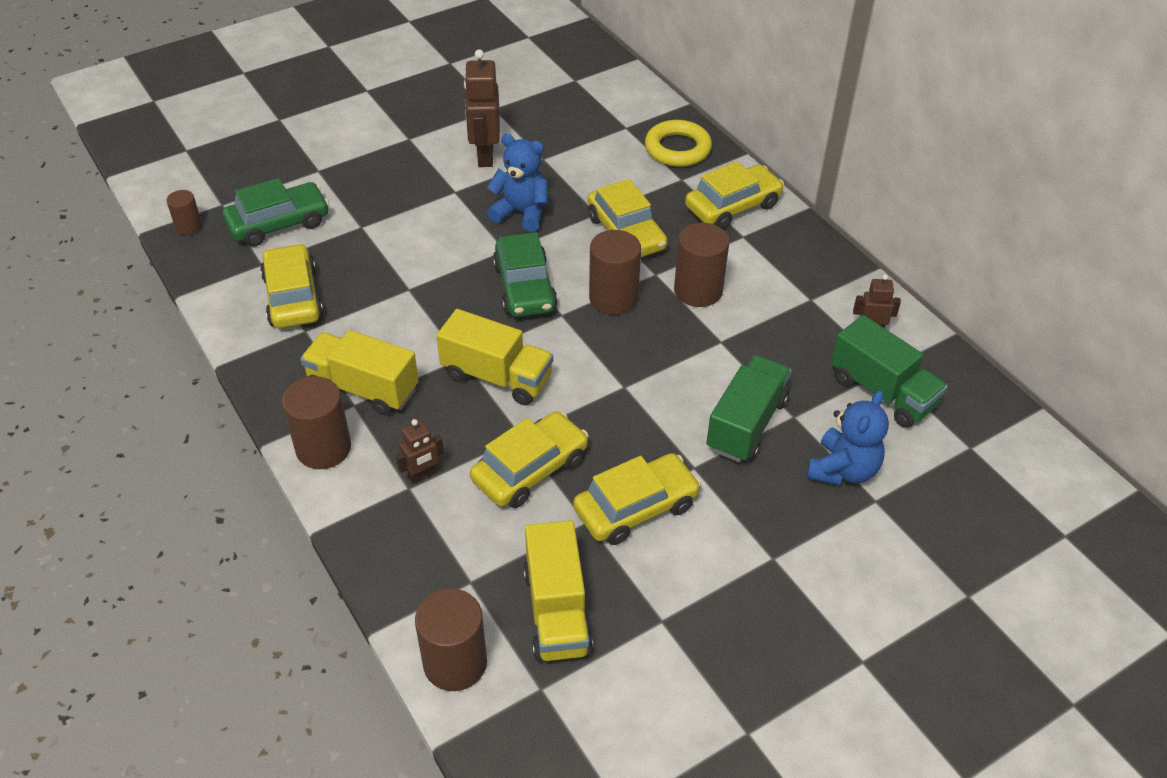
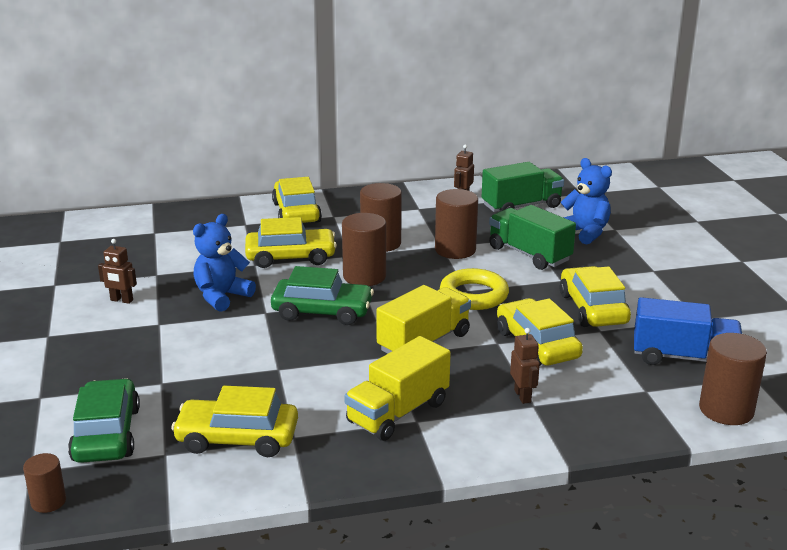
camera: 70 degrees left, 20 degrees down
brown cylinder [282,376,351,469] -> brown cylinder moved to [435,189,478,259]
brown robot [464,49,500,167] -> brown robot [98,239,137,304], size x0.55
yellow truck [523,520,593,662] -> blue truck [634,297,742,365]
yellow ring [645,120,712,167] -> yellow ring moved to [440,268,509,310]

